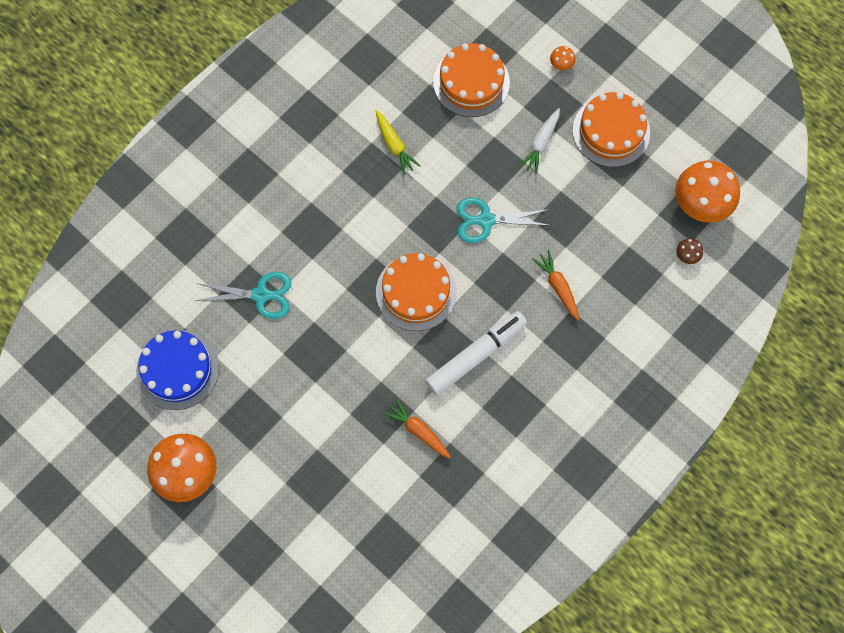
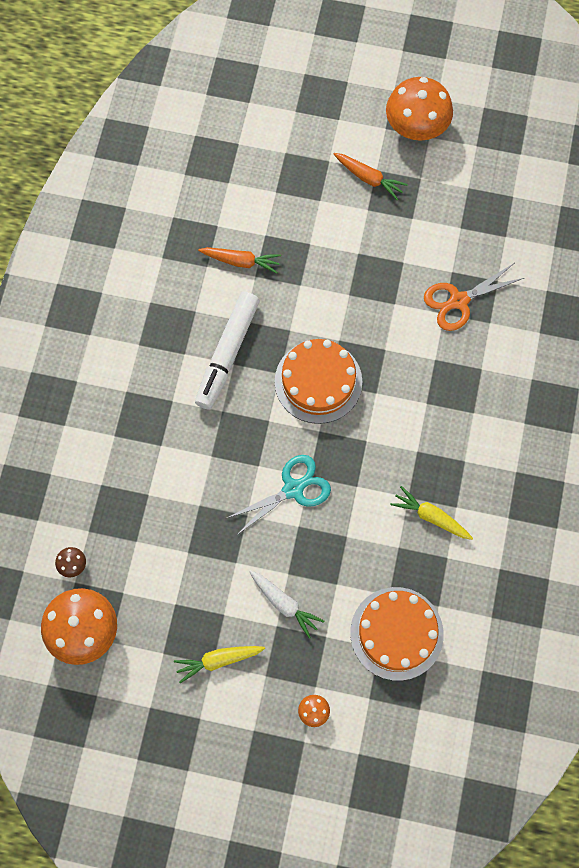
camera: 150 degrees right, 0 degrees up
blue cake [136,330,219,410] -> none
turquoise scissors [195,272,291,319] -> orange scissors [424,264,524,331]
white carrot [519,108,560,174] -> white carrot turned 135 degrees clockwise [249,570,324,639]
orange carrot [532,250,579,320] -> orange carrot moved to [334,153,408,200]
orange cake [573,92,650,167] -> yellow carrot [174,646,265,683]

